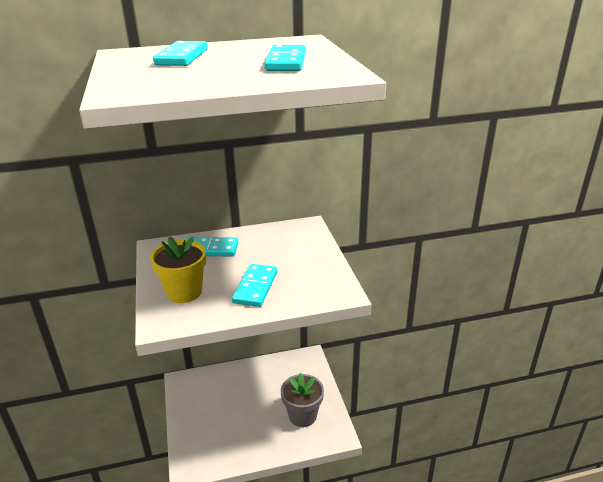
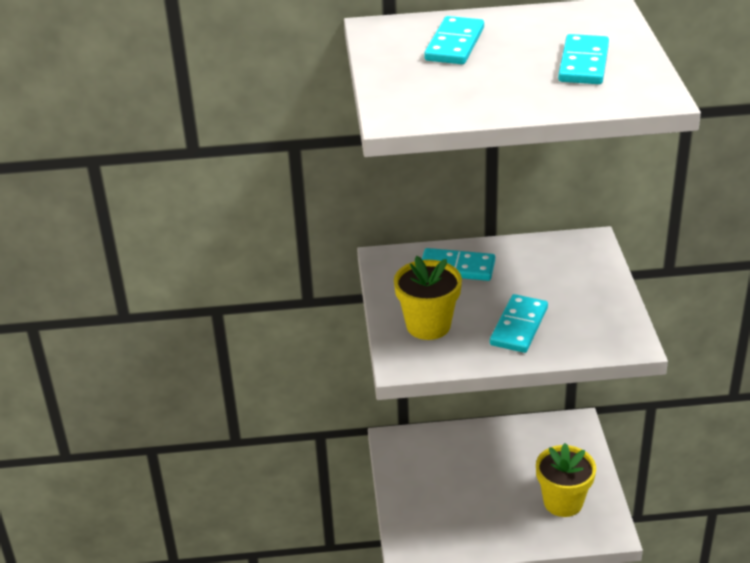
camera: 10 degrees right, 5 degrees up
grey flower pot [281,373,324,427] -> yellow flower pot [536,443,596,517]

